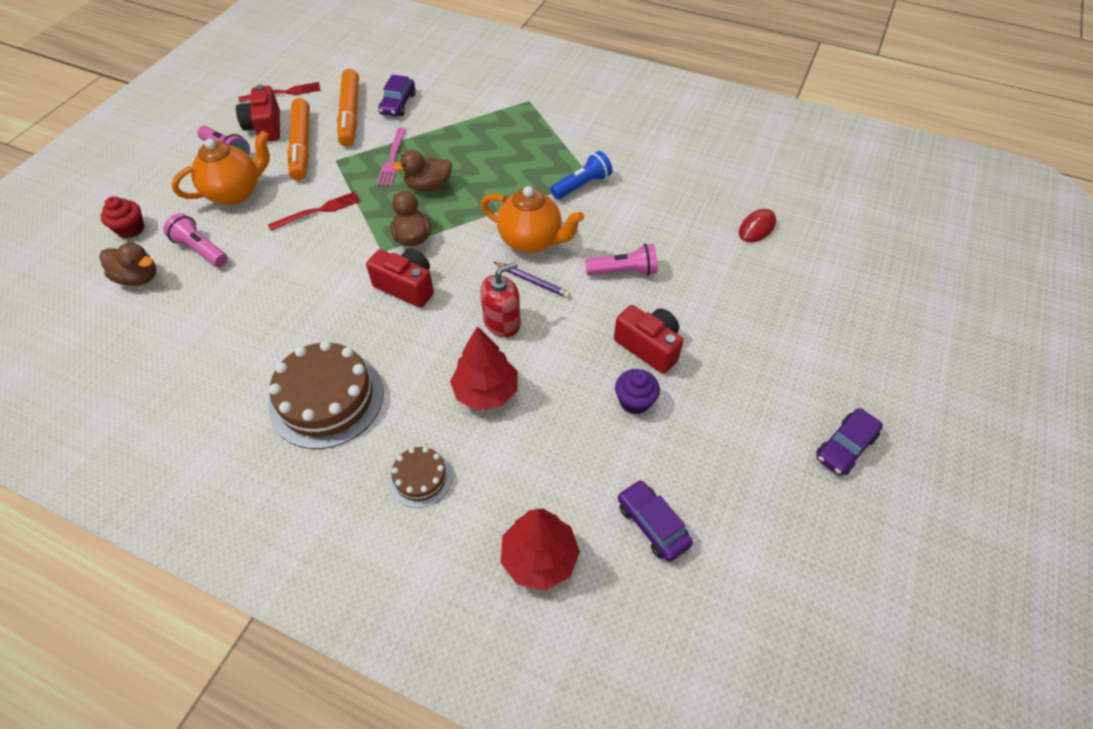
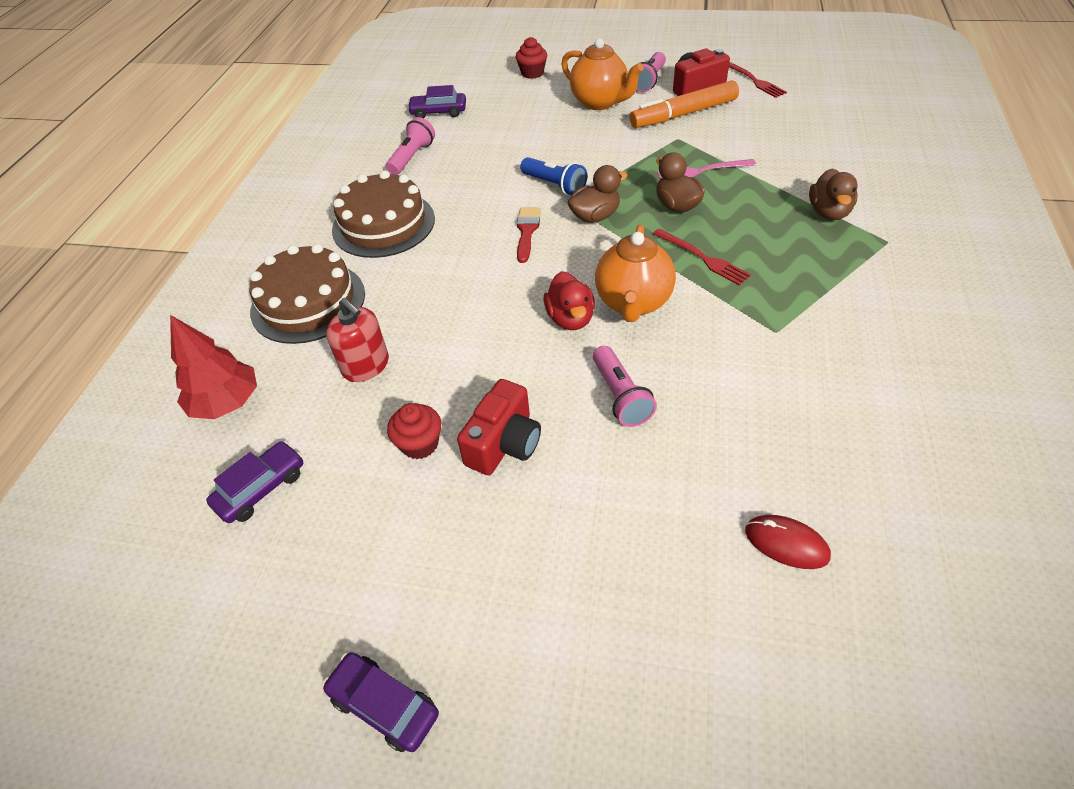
camera: 80 degrees right, 5 degrees down
brown duck [99,243,156,286] -> brown duck moved to [809,169,858,220]
pink flashlight [163,213,228,267] -> pink flashlight moved to [386,117,435,175]
red fork [268,192,360,231] -> red fork moved to [653,229,751,285]
orange marker [337,69,359,147] -> none
red camera [366,248,434,308] -> red brush [517,208,541,263]
purple car [378,75,416,116] -> purple car moved to [407,85,466,118]
brown cake [389,447,453,508] -> brown cake [250,244,365,344], size x1.92
red tree [450,326,518,411] -> none
red soap dispenser [480,262,521,338] -> red soap dispenser moved to [326,298,389,382]
purple pencil [494,262,571,298] -> red duck [544,271,595,330]
blue flashlight [550,151,612,199] -> blue flashlight moved to [520,157,587,195]
purple cupcake [615,369,660,415] -> red cupcake [387,403,441,459]

